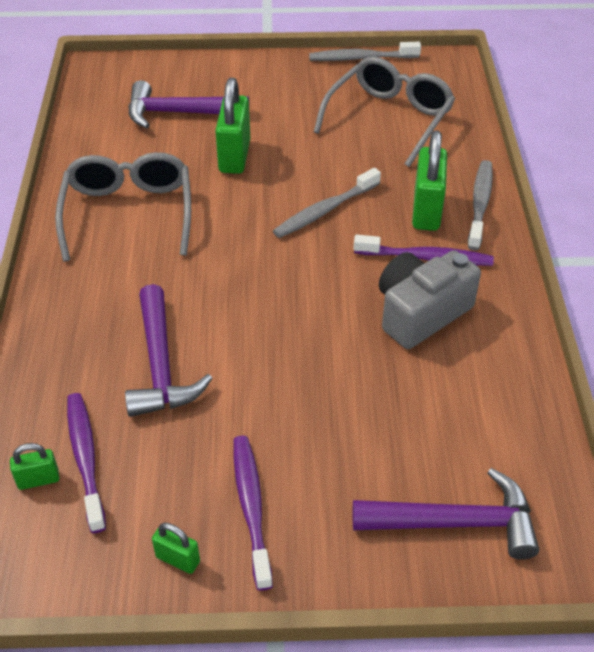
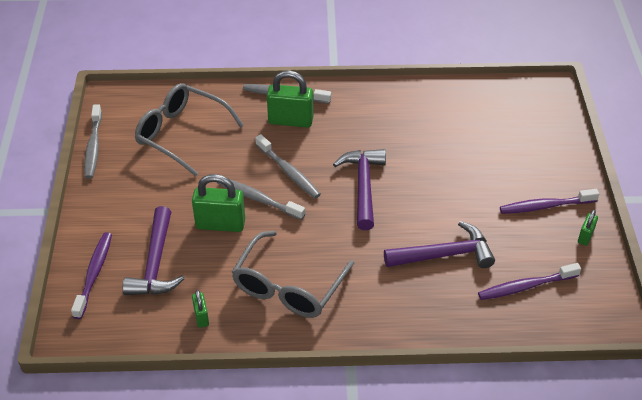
camera: 90 degrees left, 0 degrees up
green padlock [10,443,59,490] -> green padlock moved to [192,290,209,328]
grey glasses [55,152,191,261] -> grey glasses turned 60 degrees counterclockwise [232,231,354,318]
purple hammer [353,468,539,560] -> purple hammer moved to [333,149,386,230]
purple toothbrush [354,235,494,266] -> purple toothbrush moved to [71,232,112,319]
grey camera [379,250,481,349] -> none
none -> grey toothbrush [217,179,305,220]

